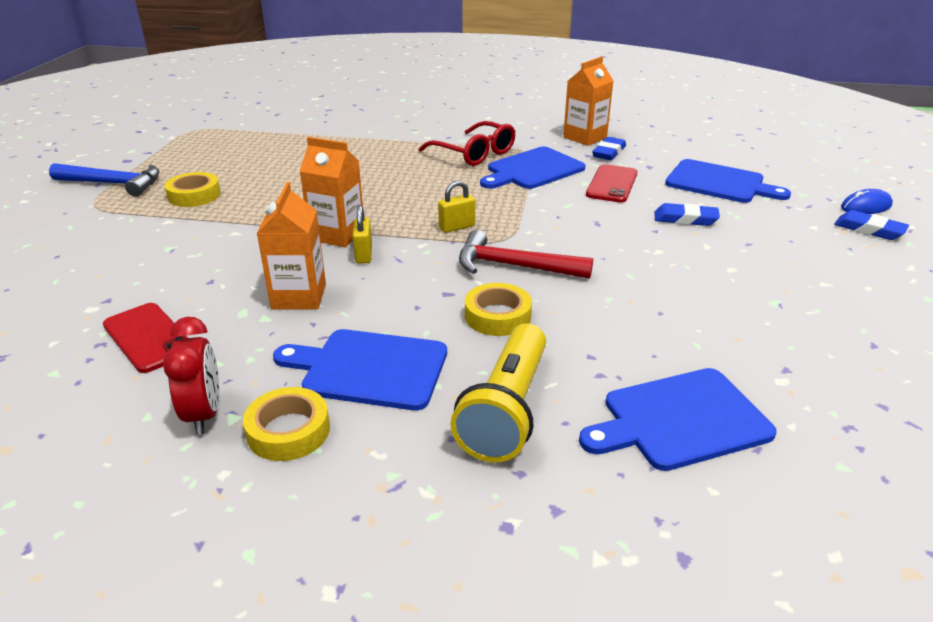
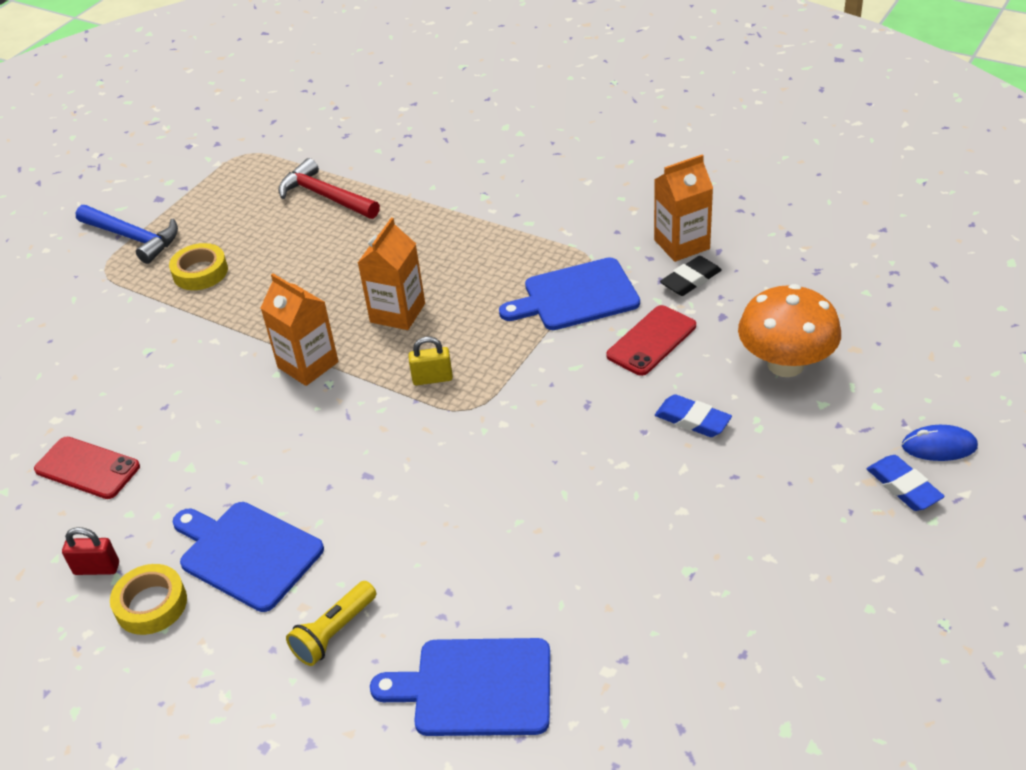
camera: 25 degrees right, 10 degrees up
red phone [103,303,188,373] -> red phone turned 45 degrees counterclockwise [34,437,140,499]
red clock [163,317,219,435] -> red padlock [62,527,119,575]
orange carton [257,182,326,309] -> orange carton moved to [358,218,425,330]
yellow padlock [353,205,372,264] -> none
red glasses [419,121,515,166] -> none
yellow flashlight [450,323,546,463] -> yellow flashlight [286,581,376,666], size x0.61
red hammer [459,230,593,279] -> red hammer moved to [278,158,380,219]
yellow tape [465,283,532,336] -> none
blue eraser [592,137,626,160] -> black eraser [660,256,722,296]
blue cutting board [665,159,791,203] -> orange mushroom [738,284,841,377]

